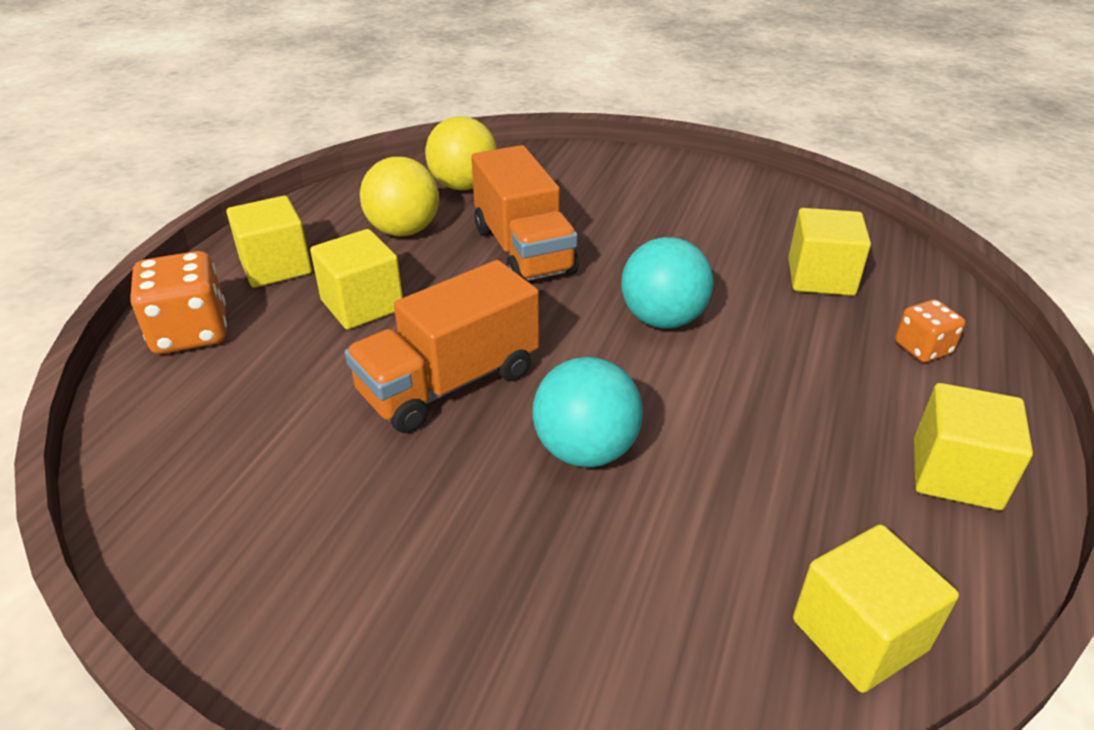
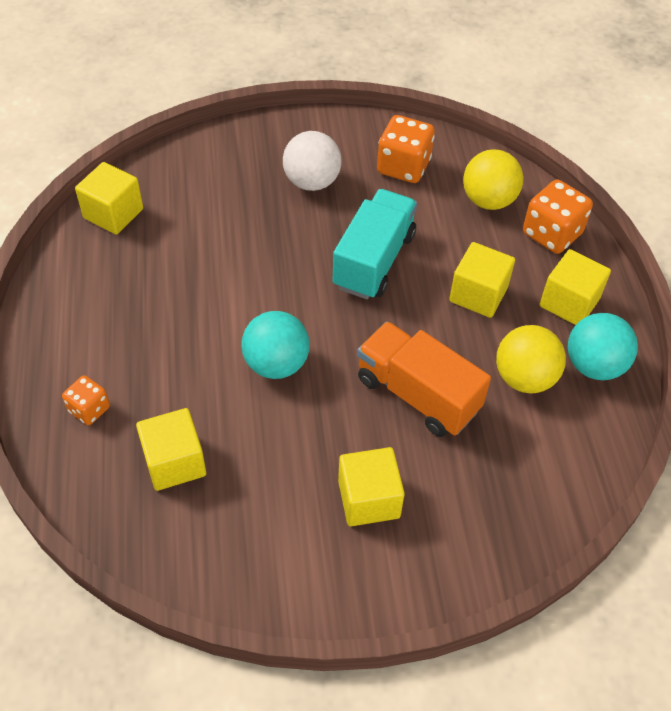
camera: 150 degrees right, 15 degrees up
orange truck [345,260,539,433] -> turquoise truck [333,189,417,300]
yellow ball [425,116,497,190] -> yellow ball moved to [463,149,523,210]
turquoise ball [533,357,643,467] -> turquoise ball moved to [568,313,638,380]
yellow cube [914,383,1033,510] -> yellow cube moved to [338,447,405,526]
none -> white ball [283,131,341,191]
none -> orange dice [377,115,435,183]

